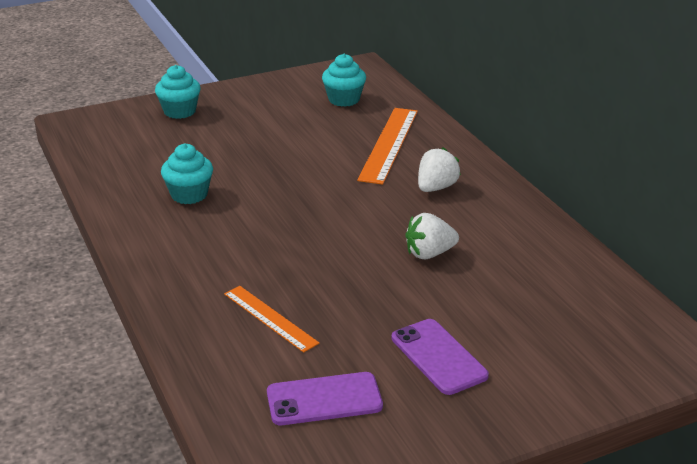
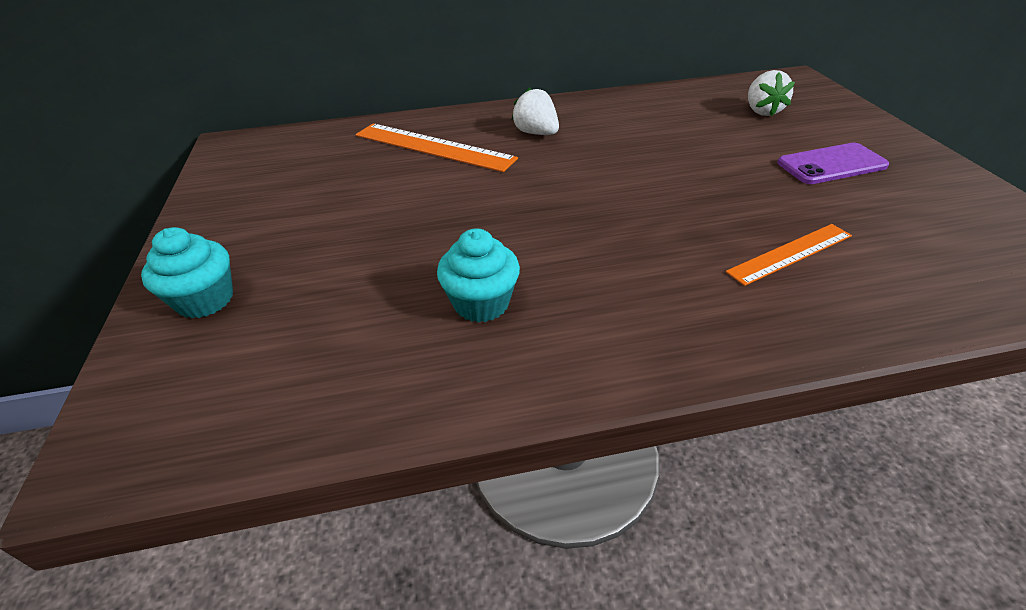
camera: 75 degrees left, 10 degrees up
purple phone [267,372,383,425] -> none
turquoise cupcake [322,54,366,107] -> none
white strawberry [405,213,459,259] -> white strawberry moved to [748,70,795,116]

